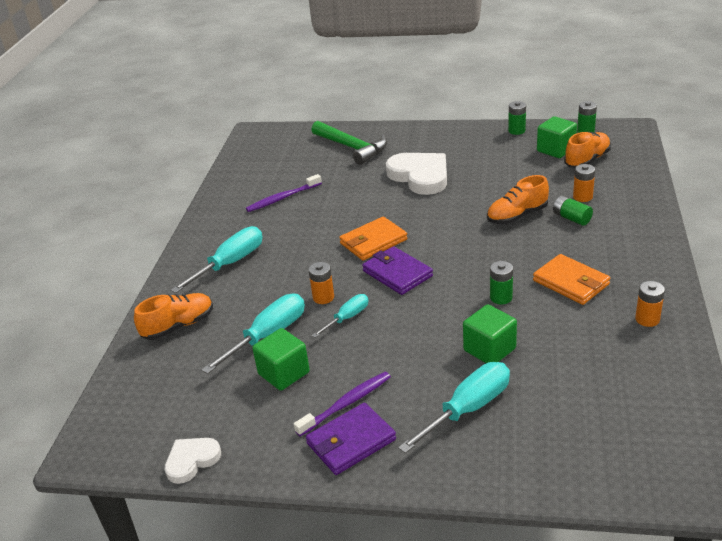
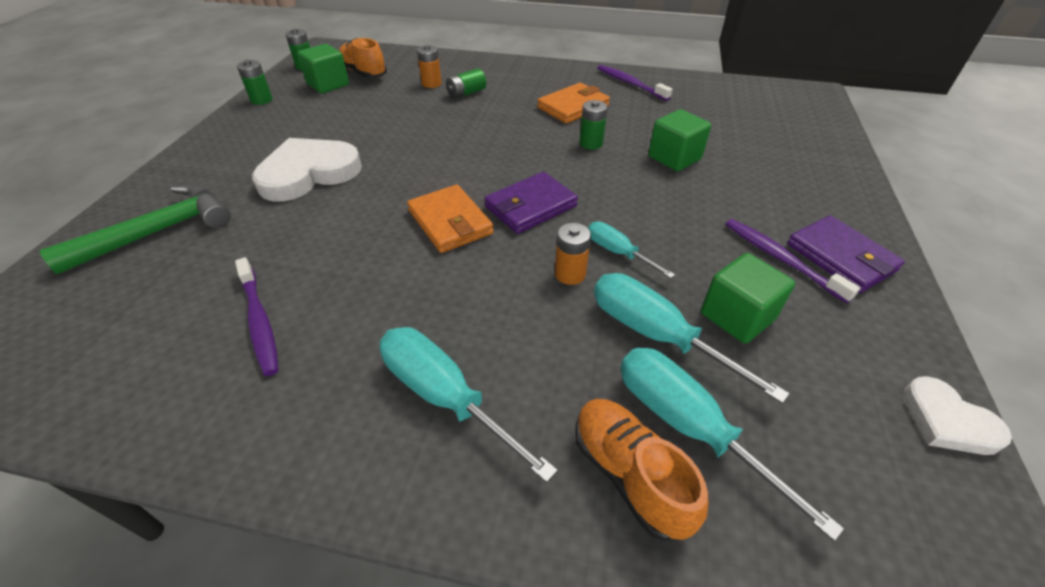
camera: 90 degrees left, 10 degrees up
turquoise screwdriver [398,362,510,453] -> turquoise screwdriver moved to [620,348,844,542]
orange shoe [487,175,549,224] -> none
orange battery [635,281,665,327] -> purple toothbrush [597,65,673,101]

